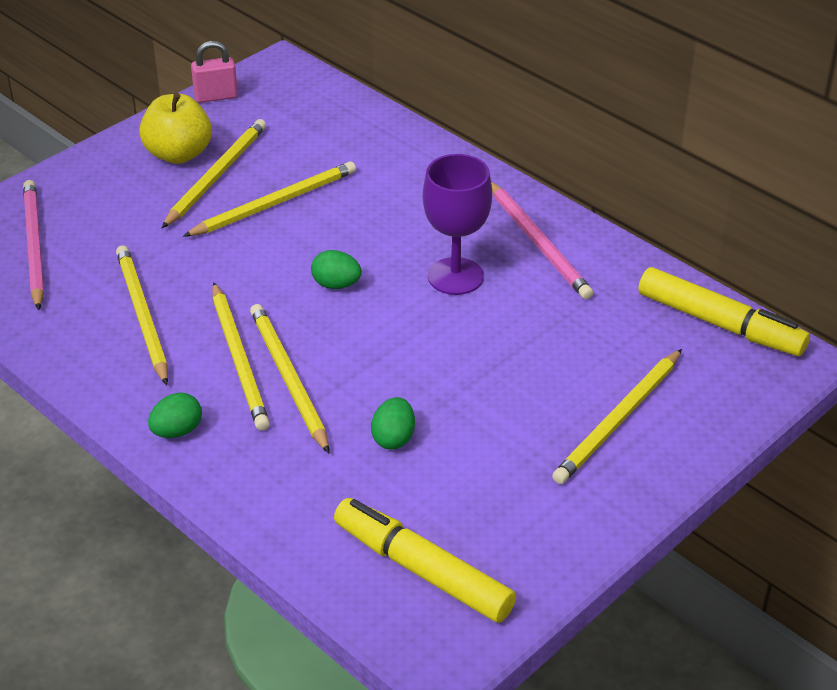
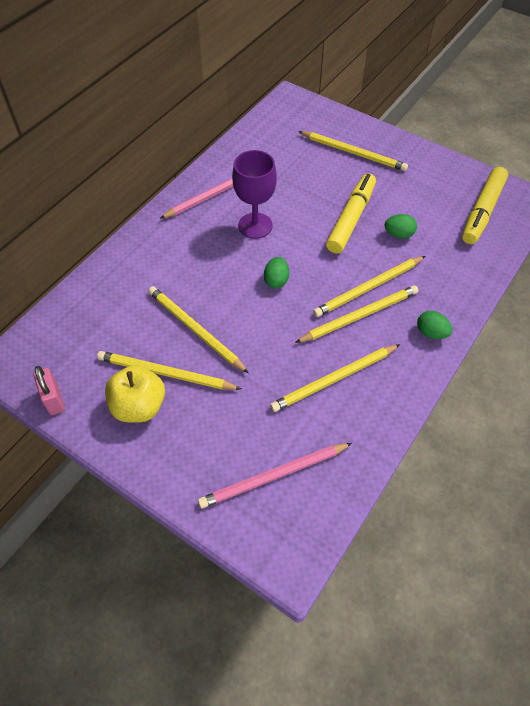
camera: 100 degrees left, 15 degrees up
yellow marker [638,267,810,356] -> yellow marker moved to [326,173,376,254]

